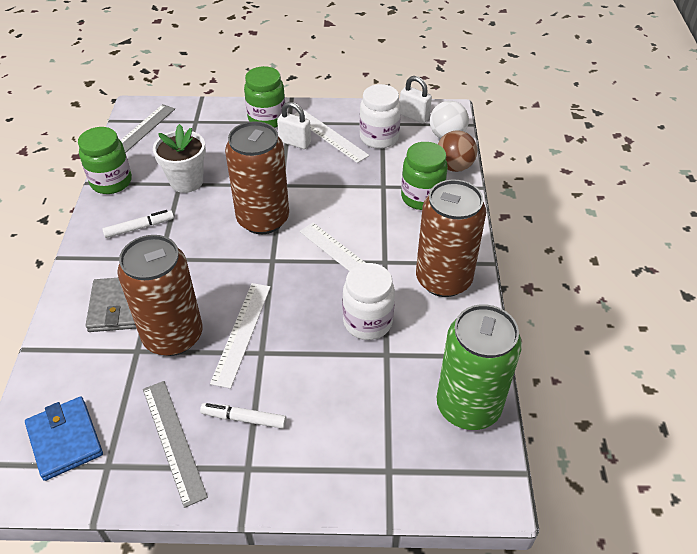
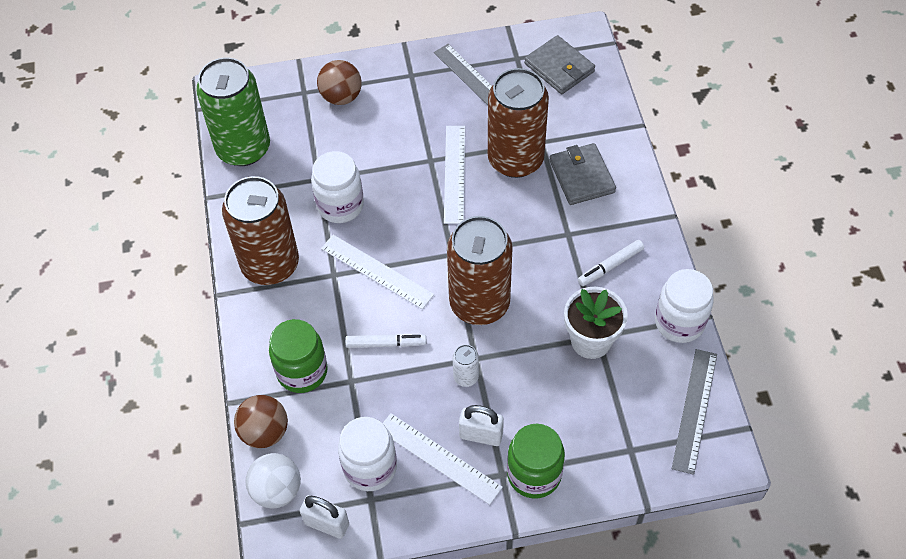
camera: 170 degrees right, 10 degrees up
blue wallet [25,397,103,481] -> grey wallet [524,35,595,94]
green jar [78,127,132,194] -> white jar [655,269,714,343]
white marker [200,403,287,429] -> white marker moved to [345,334,426,348]
none -> brown ball [317,60,362,105]
none -> white can [453,345,479,387]

